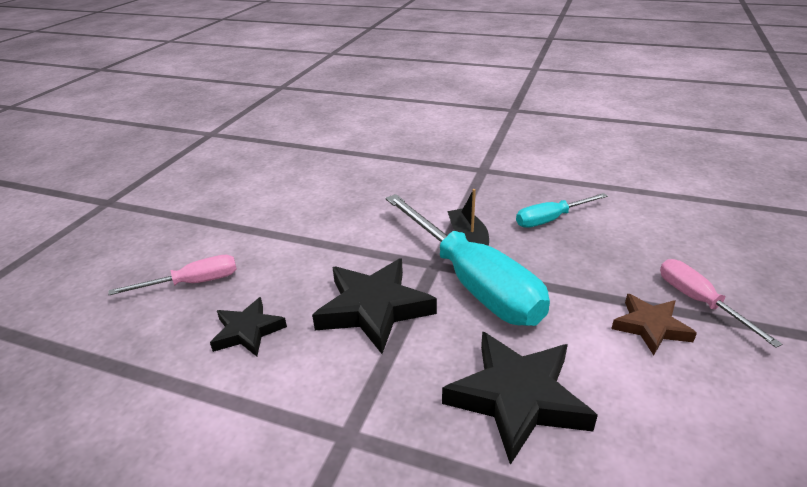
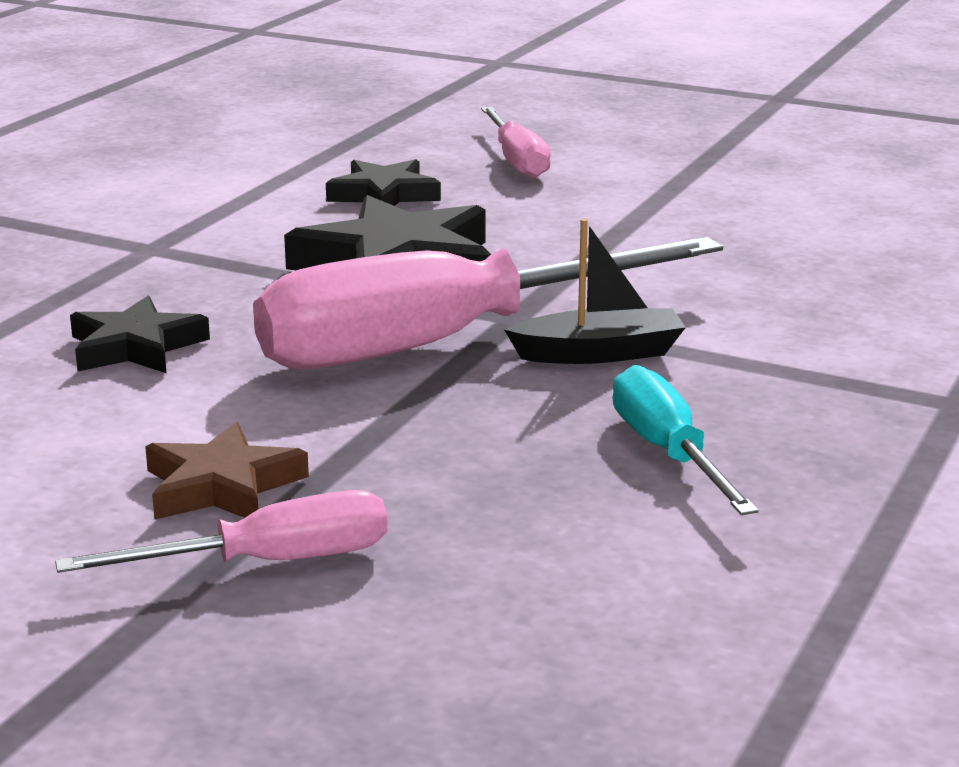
camera: 95 degrees right, 10 degrees down
turquoise screwdriver [385,194,550,326] -> pink screwdriver [253,237,723,369]
black star [442,331,598,465] -> black star [70,296,210,373], size x0.59

